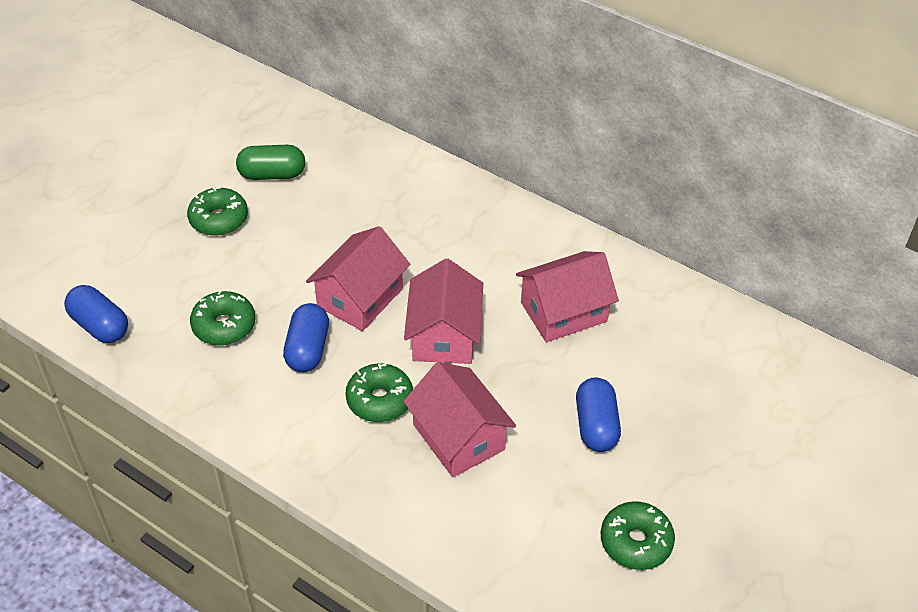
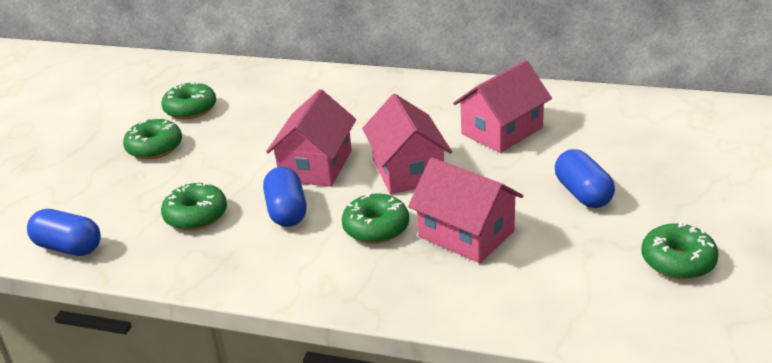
camera: 15 degrees left, 15 degrees down
green capsule [236,145,305,180] -> green donut [161,82,216,119]

